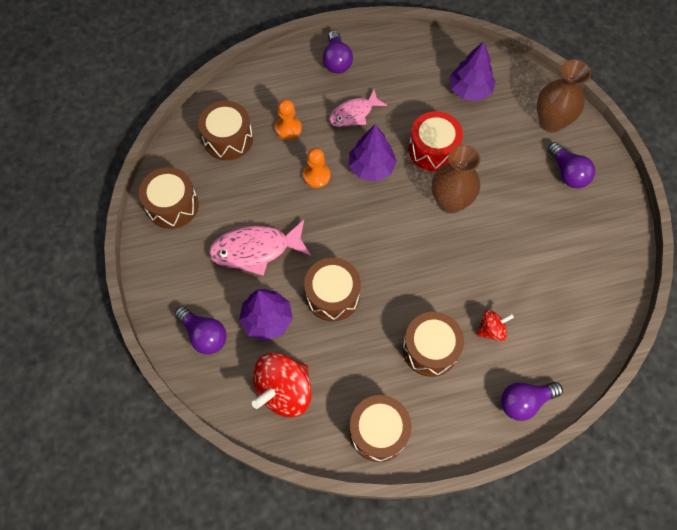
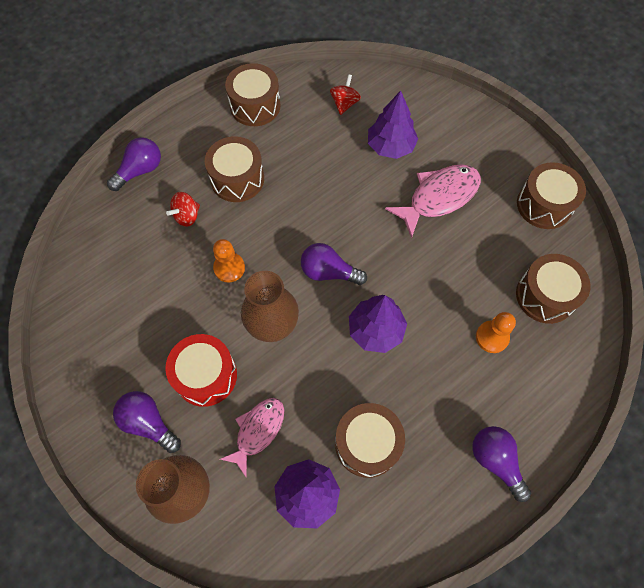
camera: 155 degrees right, 0 degrees up
purple light bulb [175,306,227,354] -> purple light bulb moved to [301,243,367,285]
red spinning top [252,353,312,417] -> red spinning top [330,74,361,115], size x0.53
orange pawn [303,148,330,188] -> orange pawn moved to [213,239,245,282]
brown drum [304,258,361,321] -> brown drum moved to [335,403,405,478]
pink fish [329,90,387,127] -> pink fish moved to [220,398,284,477]
red drum [409,111,463,171] -> red drum moved to [165,334,237,407]

